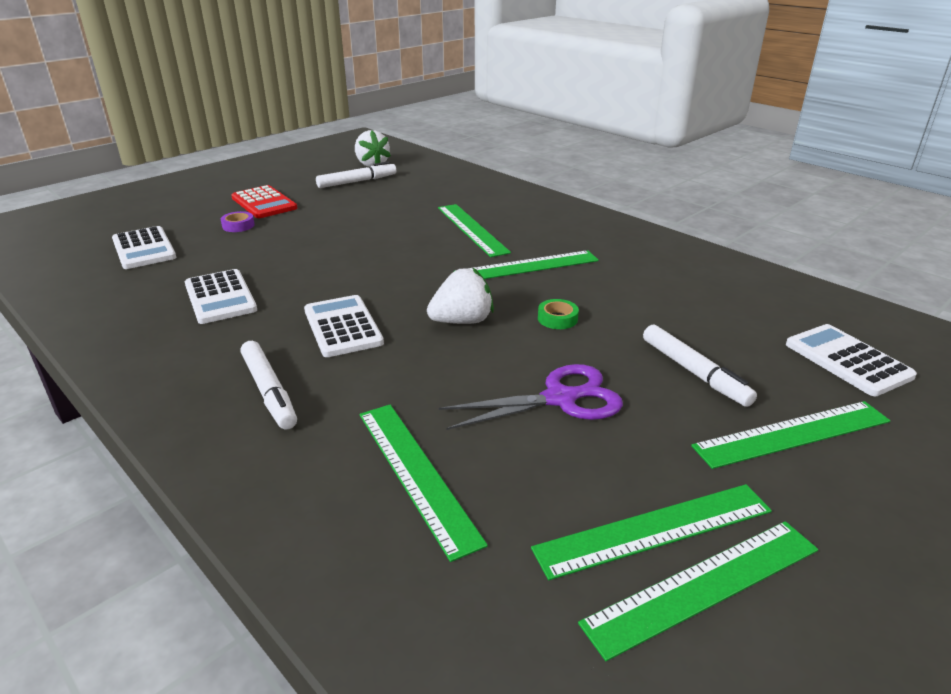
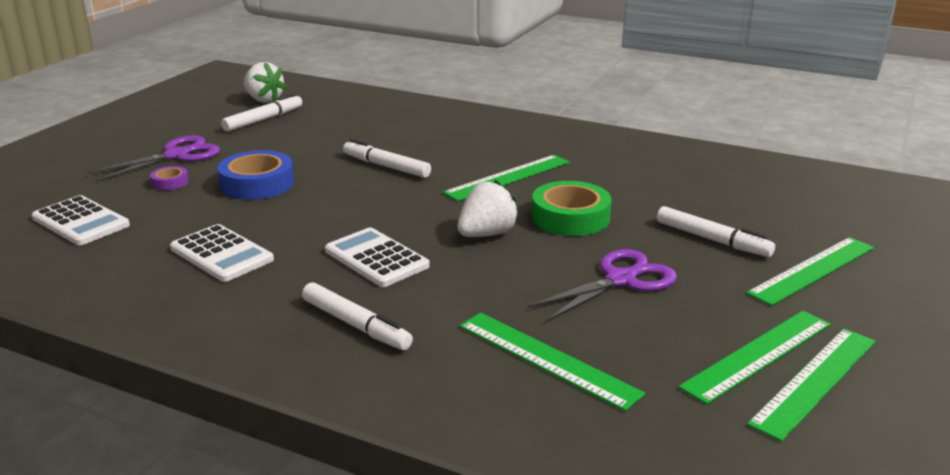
camera: 20 degrees left, 5 degrees down
red calculator [231,185,297,218] -> purple scissors [88,136,220,181]
green ruler [438,204,511,257] -> none
green tape [538,299,579,329] -> green tape [532,181,612,236], size x2.04
white calculator [786,324,917,396] -> none
none -> blue tape [217,150,294,200]
none -> white marker [343,139,431,178]

